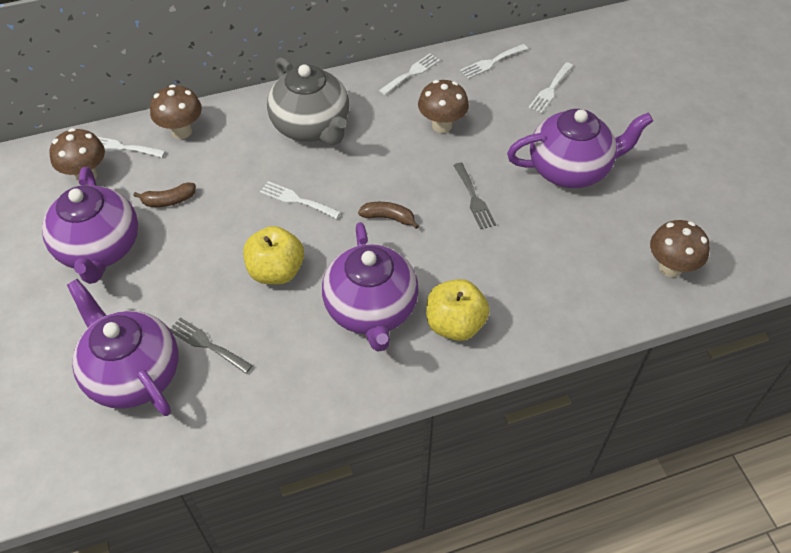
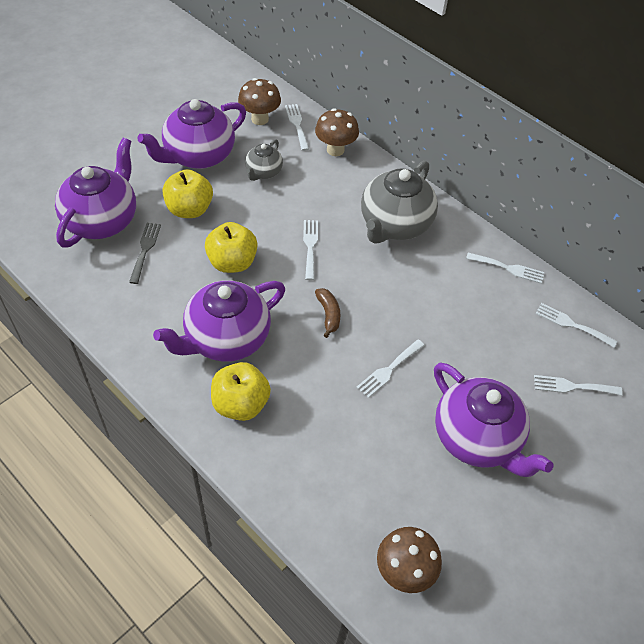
camera: 60 degrees right, 0 degrees up
brown banana [133,183,196,207] -> grey teapot [245,139,283,181]
brown mushroom [418,80,469,133] -> none
grey fork [453,163,496,229] -> white fork [356,339,425,398]
none -> yellow apple [163,169,213,218]

